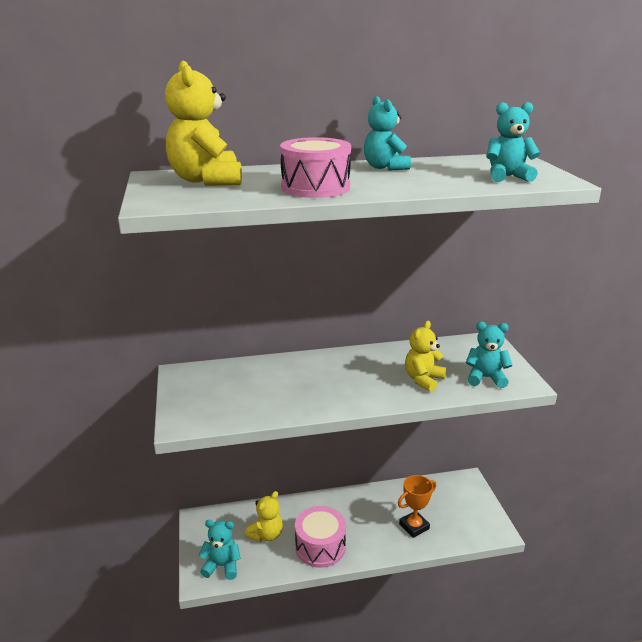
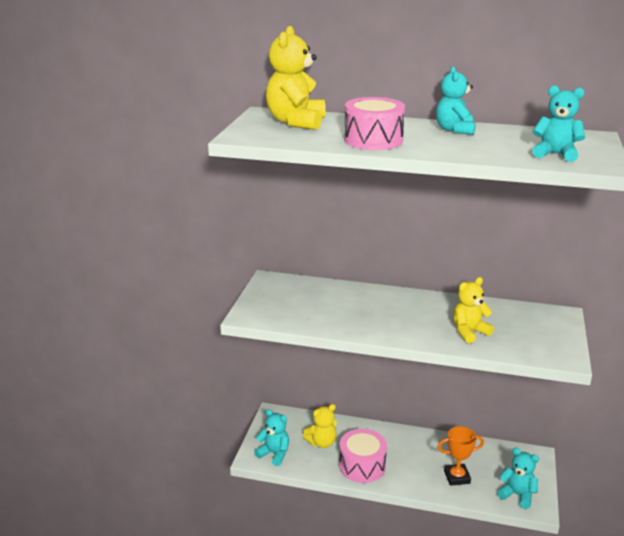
camera: 25 degrees right, 0 degrees up
turquoise teddy bear [466,322,513,388] -> turquoise teddy bear moved to [497,448,539,509]

